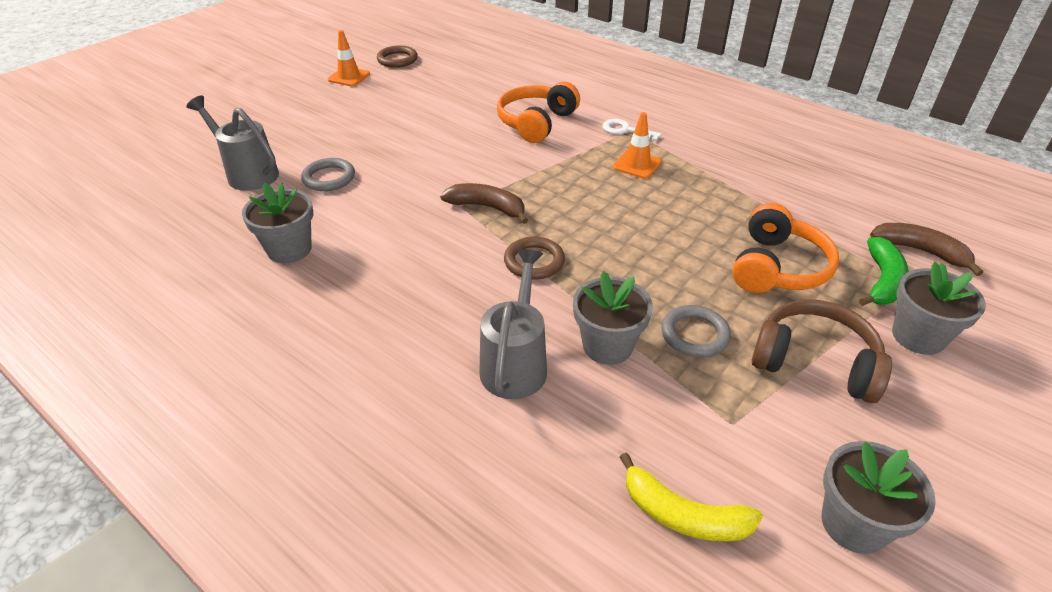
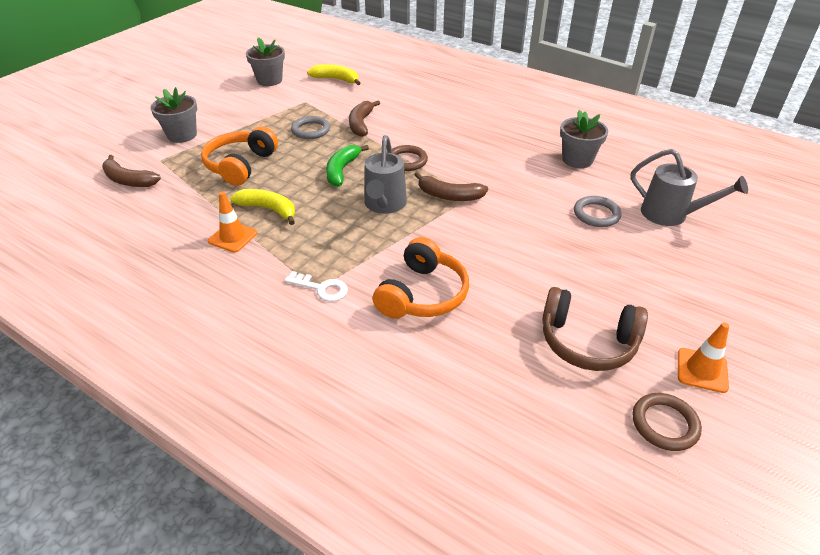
camera: 175 degrees right, 0 degrees up
grey watering can [479,249,547,399] -> grey watering can moved to [364,135,407,214]
grey flower pot [573,271,653,365] -> brown banana [349,101,380,137]
orange traffic cone [613,112,662,179] -> orange traffic cone moved to [208,192,257,252]
brown headphones [752,299,892,403] -> brown headphones moved to [542,287,648,371]
green banana [859,237,909,306] -> green banana moved to [326,145,369,187]
none -> yellow banana [230,189,296,225]

